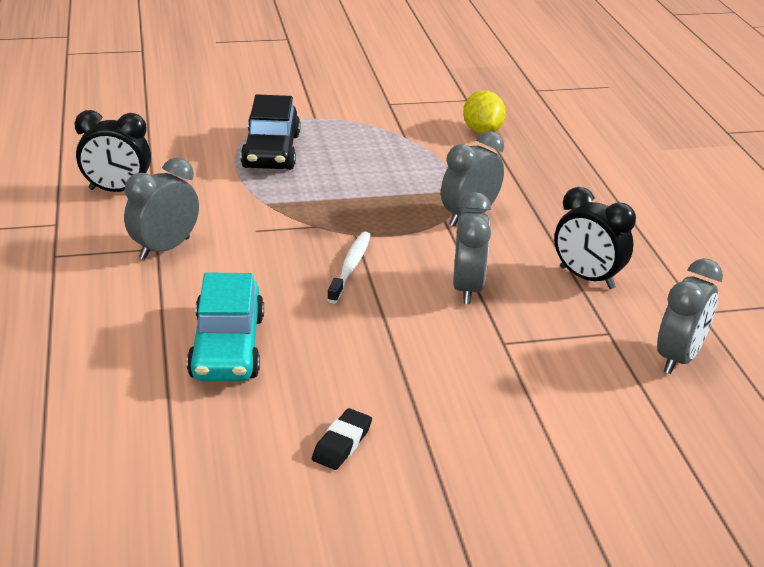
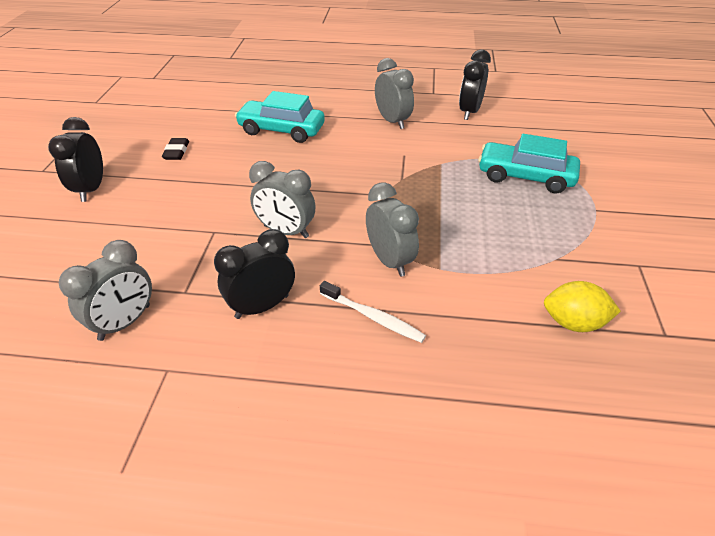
camera: 110 degrees right, 10 degrees up
black car [241,94,300,170] -> turquoise car [478,134,580,193]
black eraser [312,408,372,470] -> black eraser turned 45 degrees clockwise [162,138,189,160]
white toothbrush [327,232,371,303] -> white toothbrush moved to [320,281,426,343]
grey clock [657,258,723,374] -> grey clock turned 105 degrees counterclockwise [59,240,152,341]
none -> black clock [48,117,103,202]

